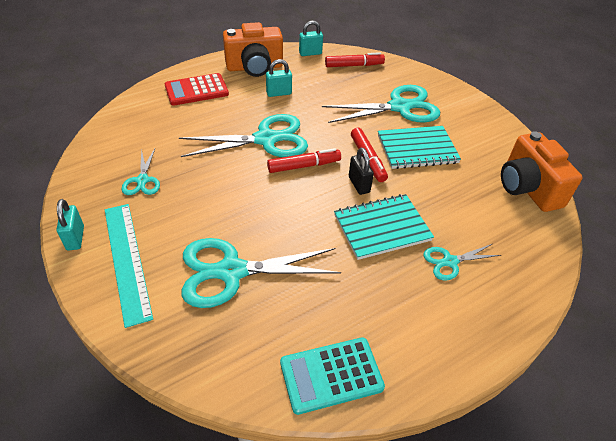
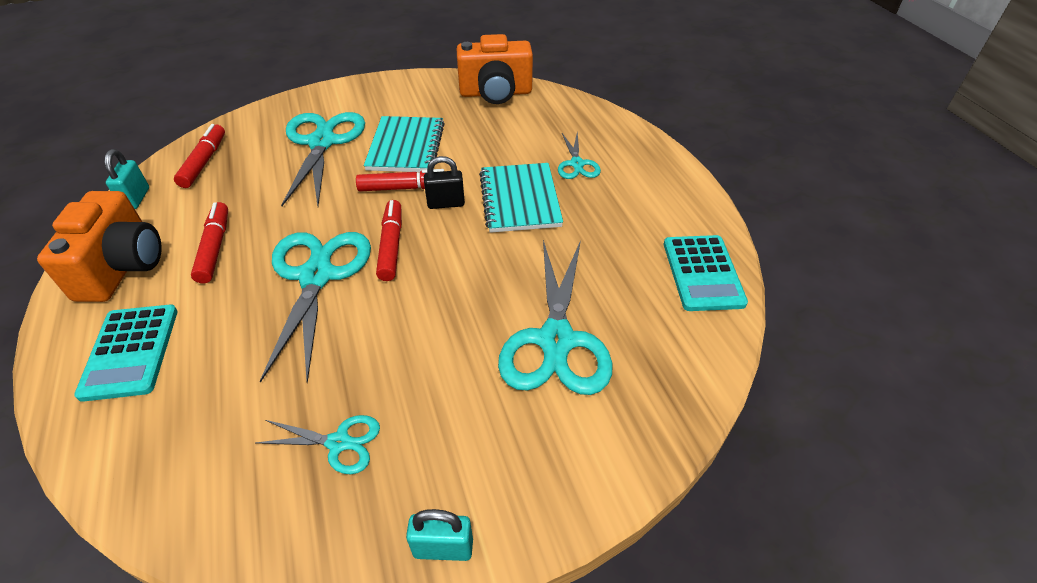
camera: 75 degrees left, 0 degrees up
turquoise ruler [105,204,153,328] -> none
red calculator [165,73,229,106] -> turquoise calculator [74,304,178,402]
turquoise padlock [266,59,292,97] -> red marker [191,202,228,283]

